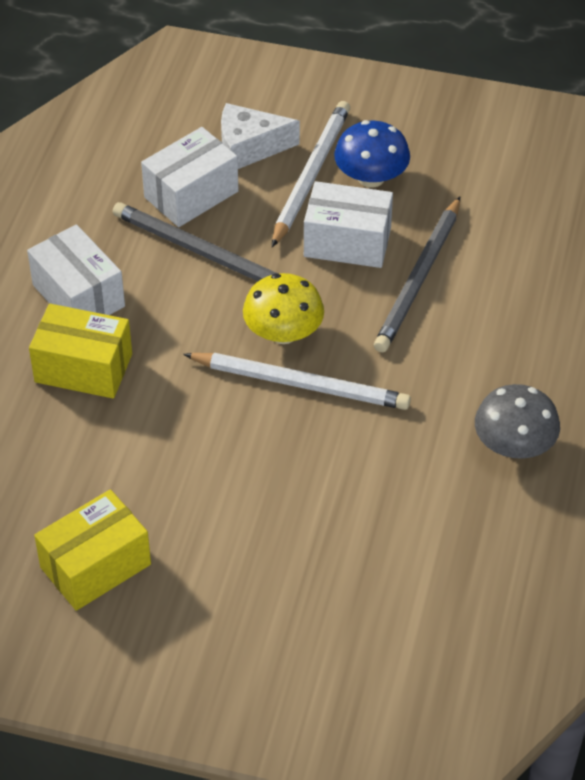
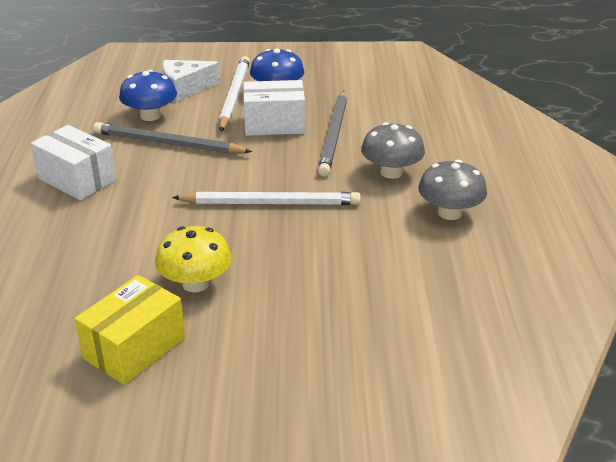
camera: 15 degrees left, 15 degrees down
yellow box [29,304,132,399] -> none
white box [141,127,239,227] -> blue mushroom [119,70,177,121]
yellow mushroom [243,273,324,344] -> yellow mushroom moved to [155,226,232,292]
none -> grey mushroom [361,122,425,179]

